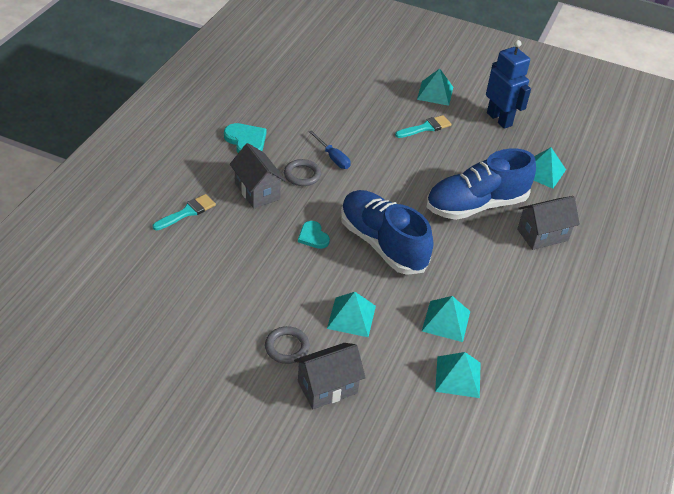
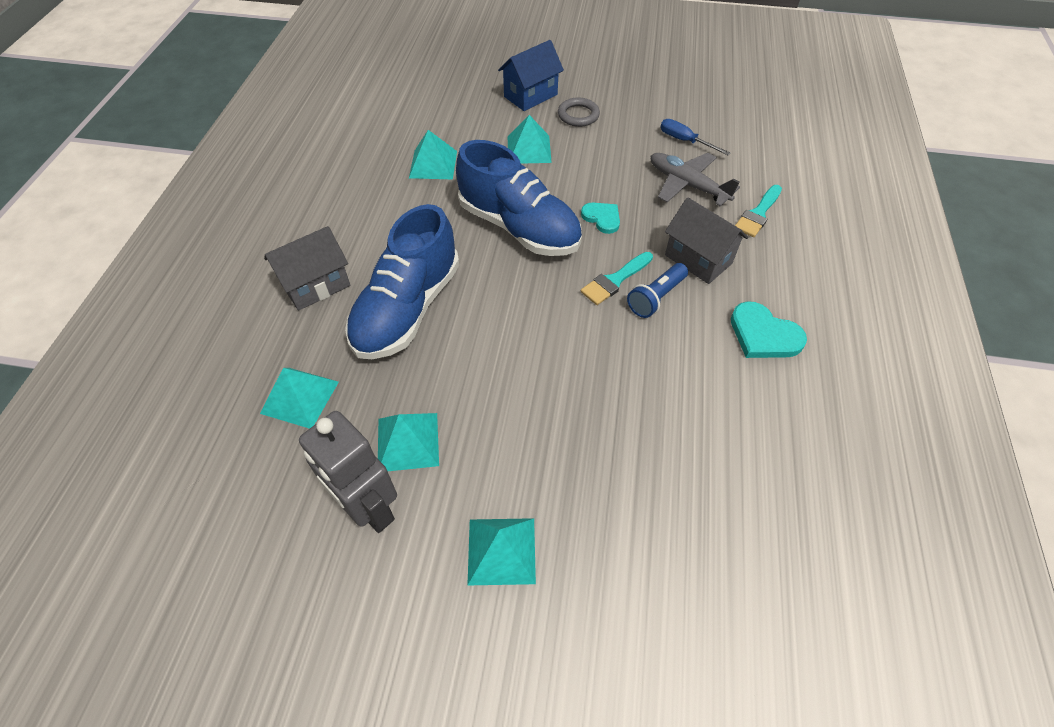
camera: 170 degrees right, 10 degrees up
grey ring [284,159,321,186] -> blue flashlight [627,263,688,318]
grey house [294,343,366,409] -> blue house [498,40,564,111]
blue screwdriver [309,130,351,169] -> blue screwdriver moved to [660,119,731,156]
turquoise brush [395,115,451,138] -> turquoise brush moved to [581,252,653,305]
blue shoe [426,149,536,220] -> blue shoe turned 150 degrees clockwise [345,204,459,359]
turquoise pyramid [435,352,481,398] -> turquoise pyramid moved to [378,413,439,471]
blue robot [486,40,531,129] -> grey robot [299,411,397,533]
none -> grey plane [651,153,740,207]

